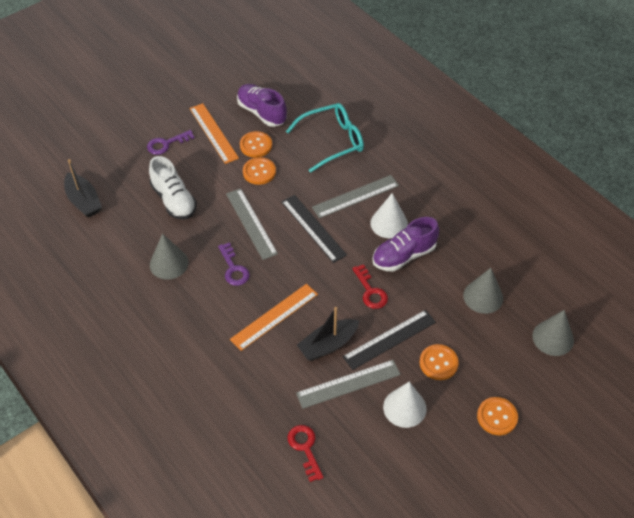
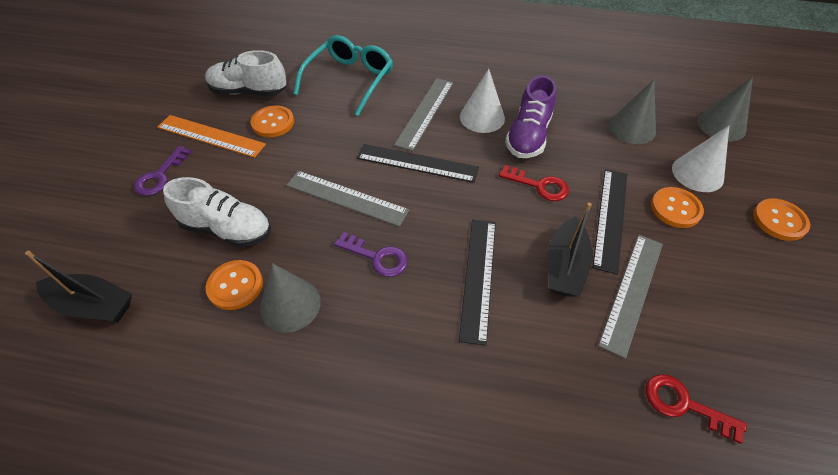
camera: 40 degrees left, 0 degrees up
orange ruler [230,284,318,351] -> black ruler [459,219,496,346]
purple shoe [237,84,287,127] -> white shoe [205,50,287,96]
orange button [243,157,276,185] -> orange button moved to [206,260,263,310]
white cone [383,382,427,428] -> white cone moved to [672,126,729,192]

